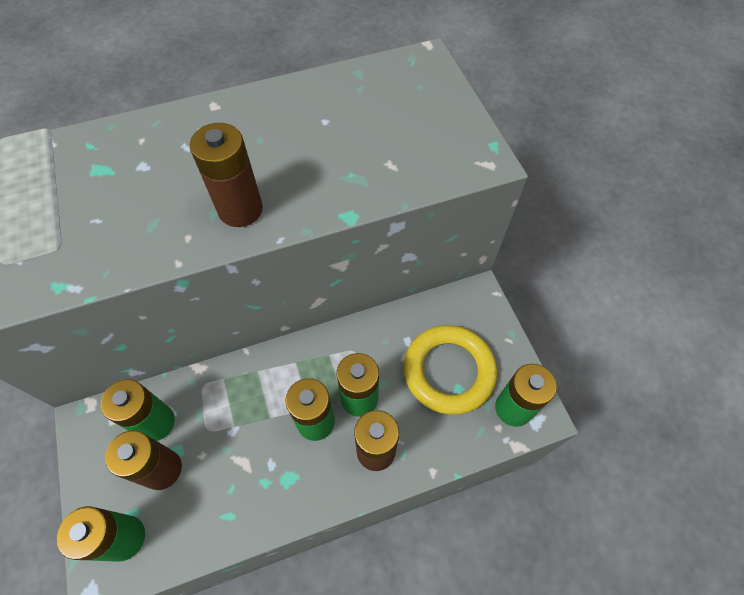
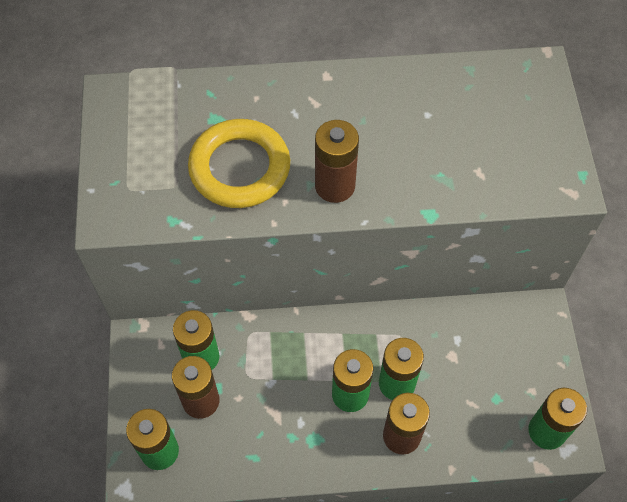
camera: 15 degrees right, 0 degrees up
yellow ring [404,325,497,415] -> yellow ring moved to [188,119,290,208]

